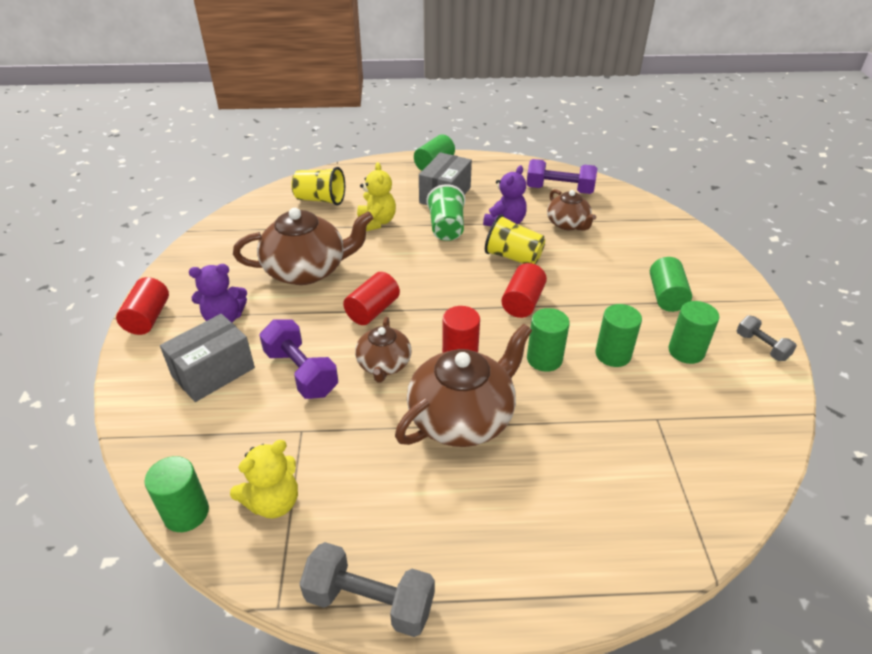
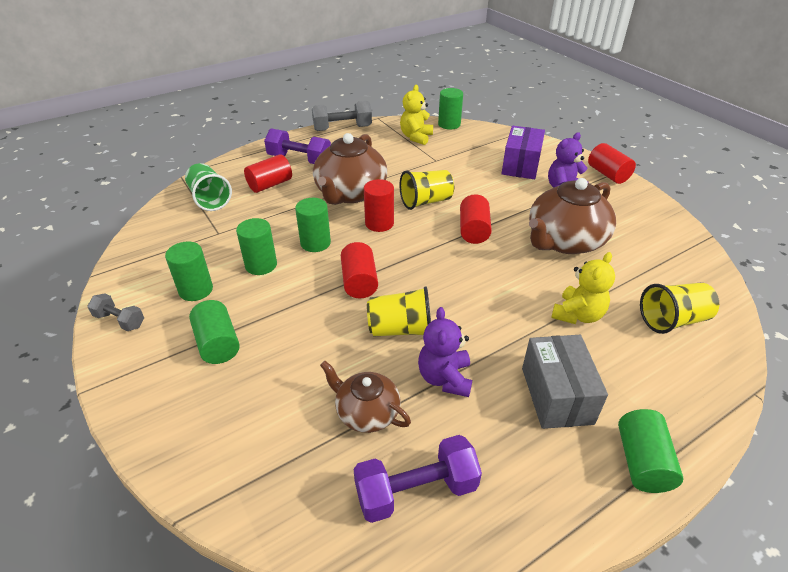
camera: 150 degrees right, 0 degrees up
grey box [160,314,255,402] -> purple box [502,126,545,179]
purple dumbbell [259,319,338,399] -> purple dumbbell moved to [264,128,331,164]
brown teapot [355,317,411,382] -> yellow cup [399,170,454,210]
yellow teddy bear [357,162,396,231] -> yellow teddy bear turned 105 degrees counterclockwise [551,252,615,324]
green cup [426,184,465,241] -> green cup moved to [185,163,232,211]
none -> red cylinder [244,154,292,193]

